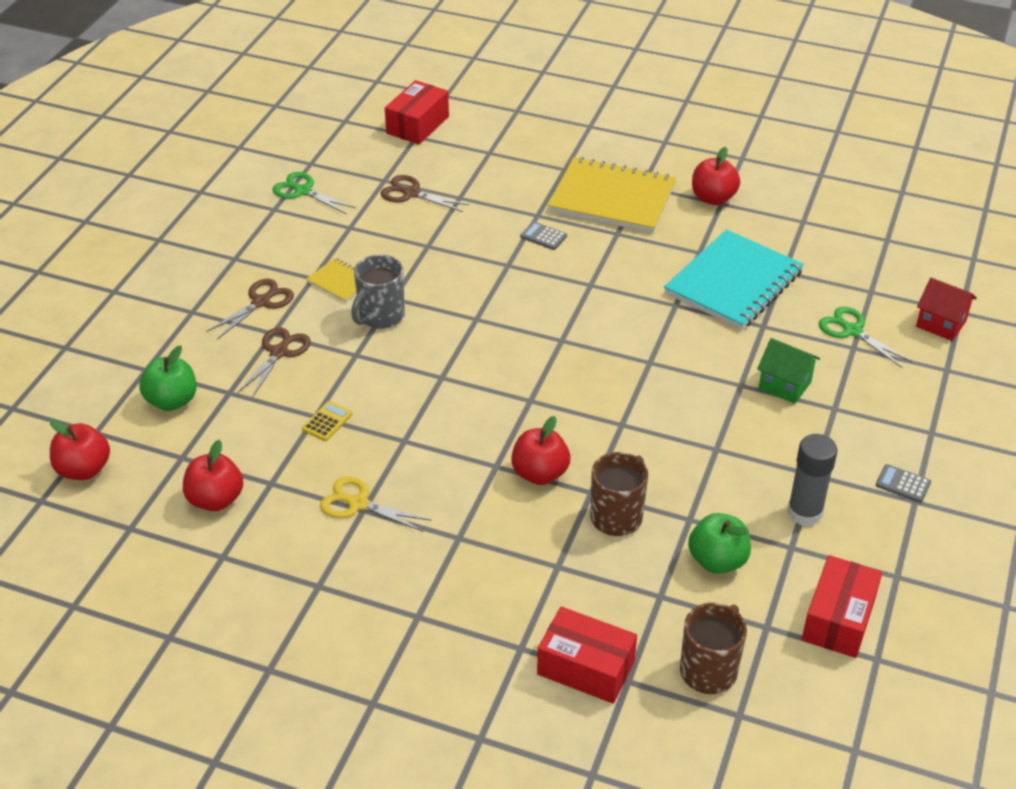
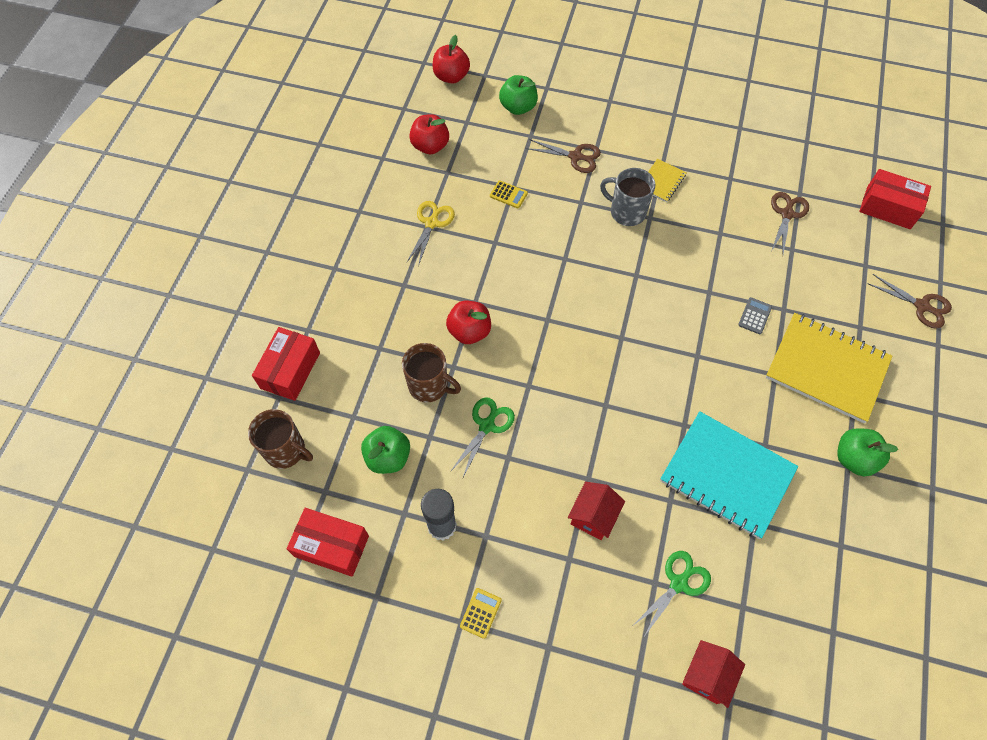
camera: 85 degrees right, 20 degrees up
brown scissors [206,279,294,340] -> brown scissors moved to [867,274,952,329]
green scissors [272,172,355,214] -> green scissors moved to [450,397,515,477]
yellow notebook [548,157,677,233] -> yellow notebook turned 75 degrees counterclockwise [766,313,892,423]
red apple [692,147,740,205] -> green apple [837,428,898,476]
green house [757,338,820,404] -> red house [568,482,625,540]
grey calculator [876,464,931,503] -> yellow calculator [460,588,502,639]

